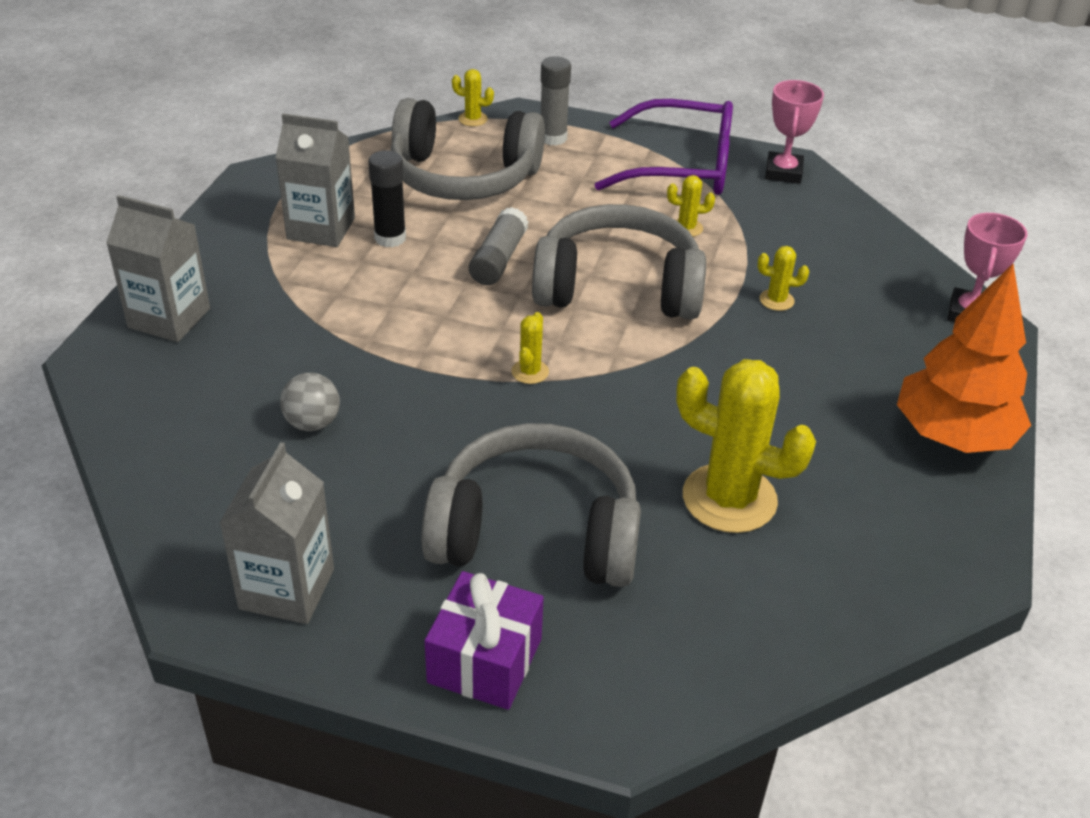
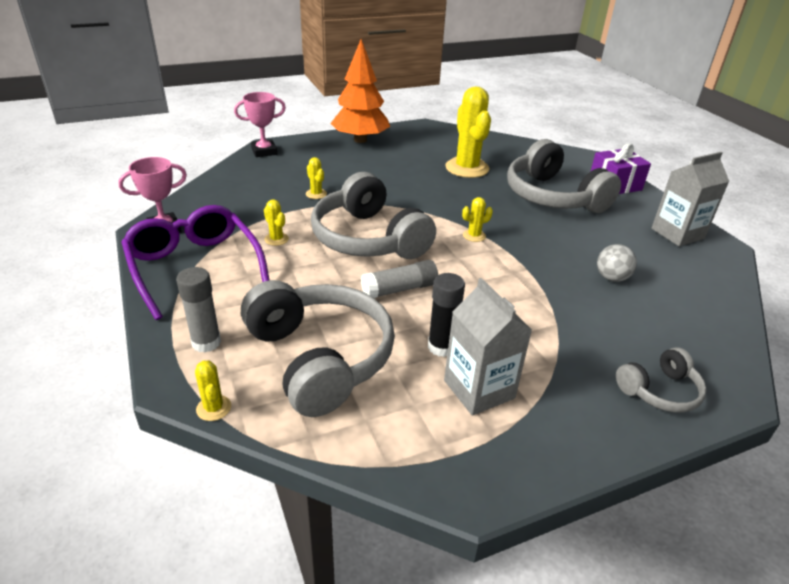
camera: 130 degrees left, 5 degrees down
grey carton [106,195,210,342] -> grey headphones [616,347,707,413]

